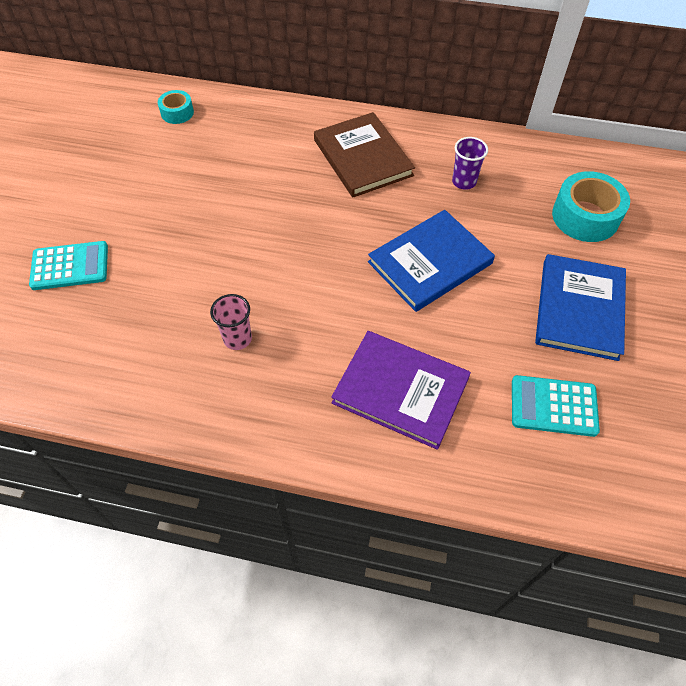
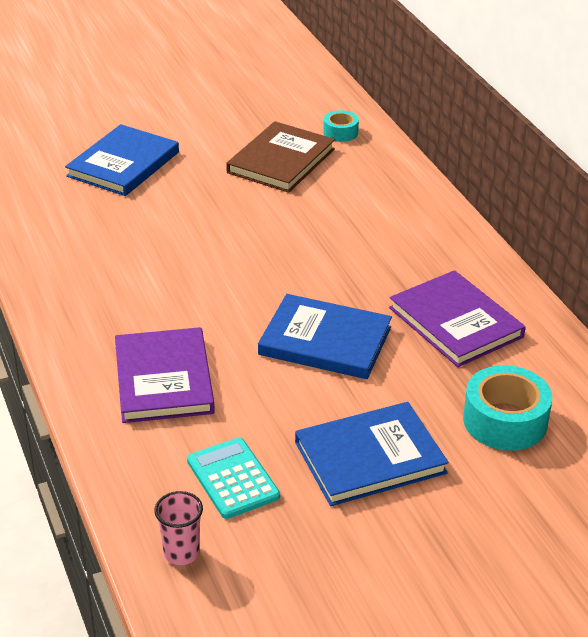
camera: 55 degrees right, 20 degrees down
turquoise calculator [29,241,108,290] -> blue book [65,124,179,196]
pink cup [210,294,252,350] -> pink cup moved to [154,491,203,565]
brown book [314,112,415,198] -> brown book moved to [226,121,335,193]
purple cup [452,137,488,190] -> purple book [389,270,525,367]

